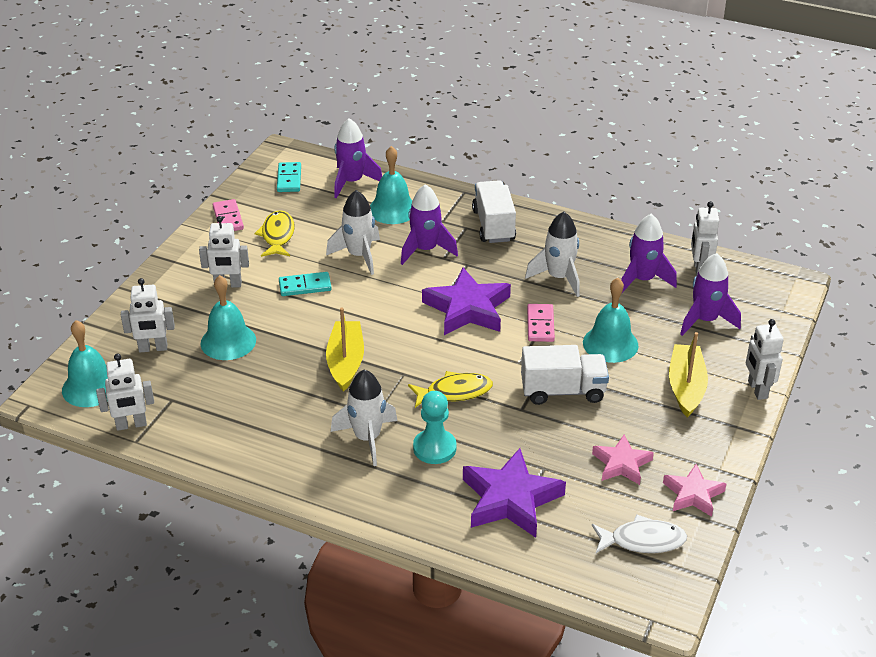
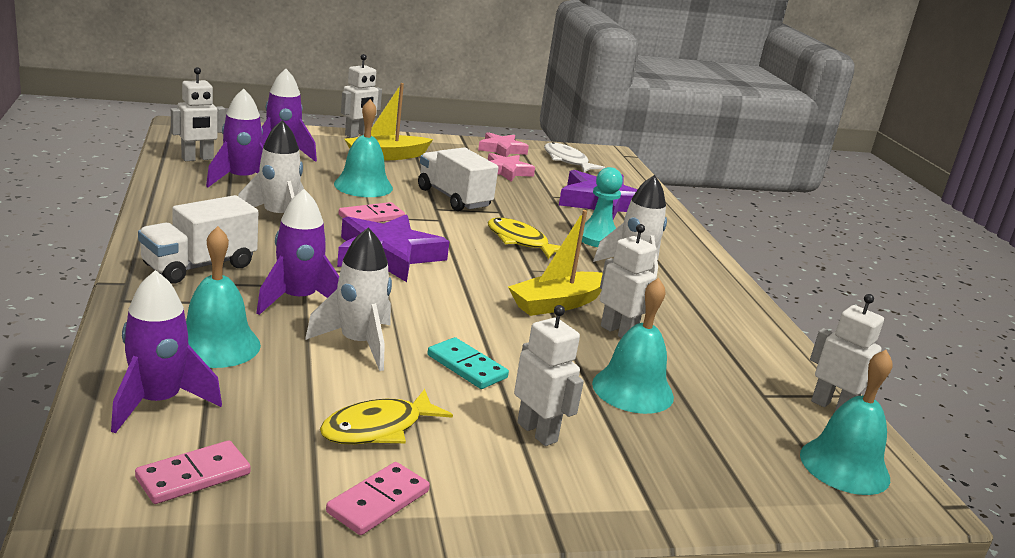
camera: 130 degrees left, 15 degrees down
white robot [121,278,175,352] -> white robot moved to [600,224,657,338]
turquoise domino [277,162,301,192] -> pink domino [135,440,251,504]

